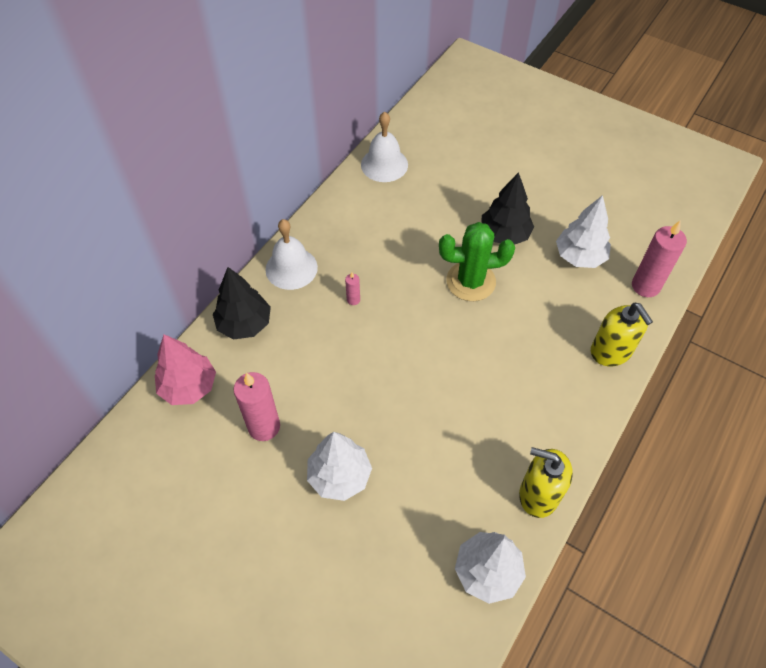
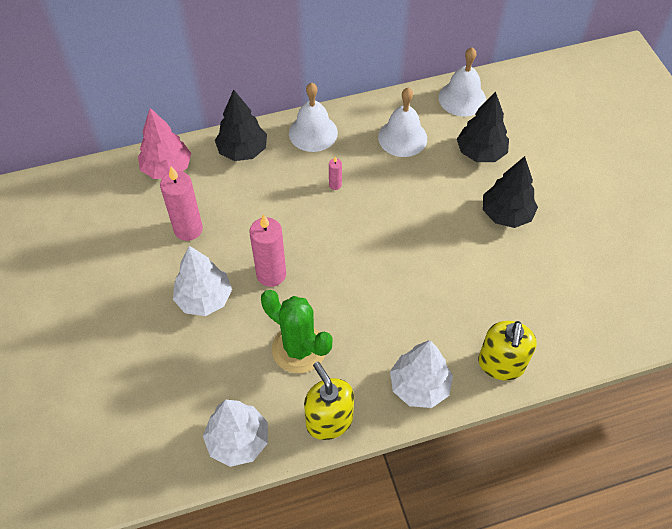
camera: 40 degrees right, 0 degrees up
green cactus [439,222,515,301] -> green cactus moved to [261,290,332,373]
white tree [556,195,611,268] -> white tree moved to [390,340,453,408]
pink candle [632,221,687,297] -> pink candle moved to [249,214,286,287]
none -> white bell [378,88,427,157]
none -> black tree [457,91,509,162]

